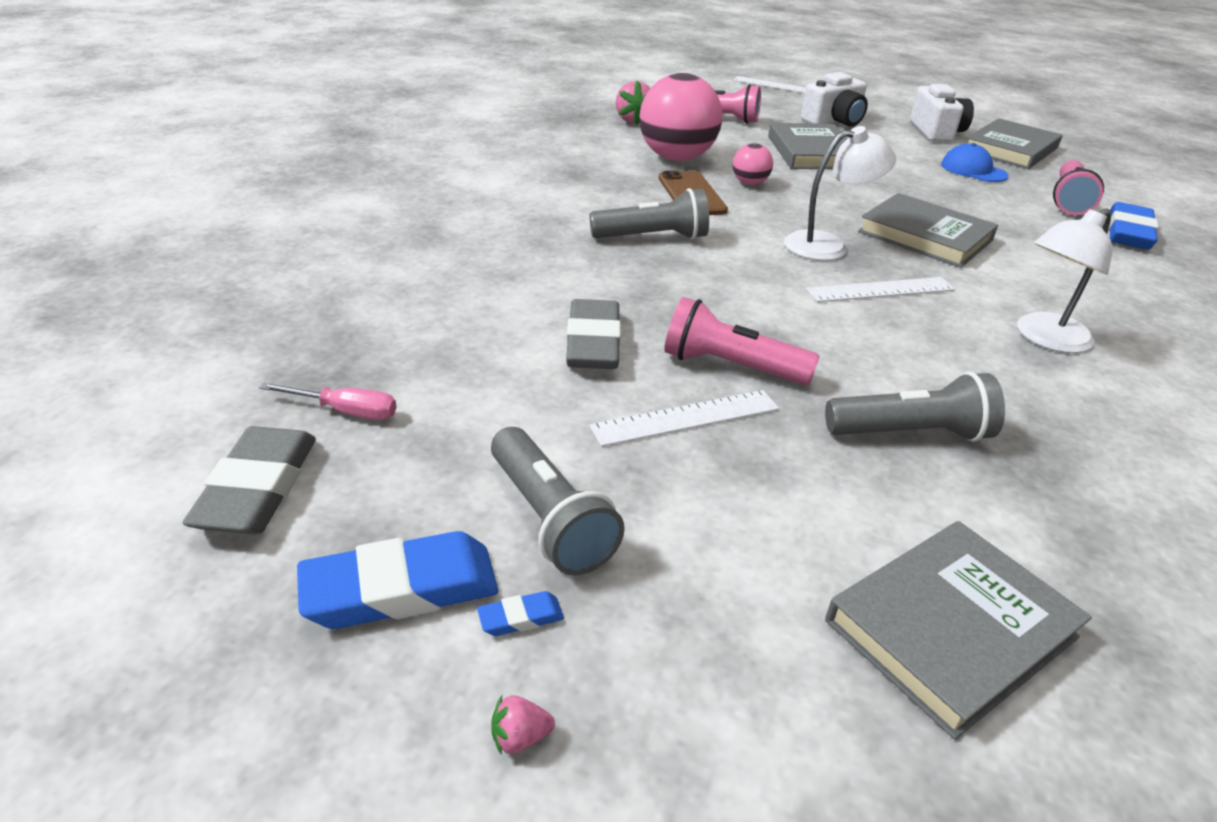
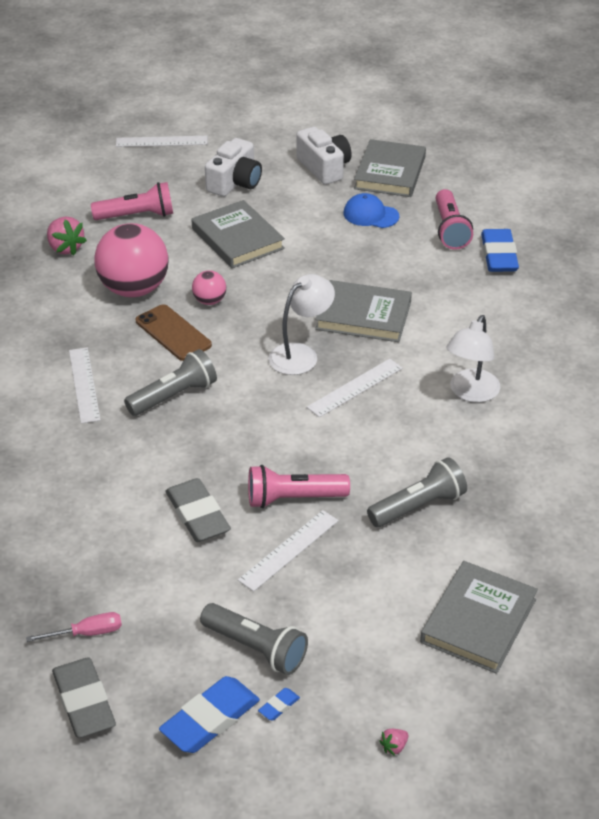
camera: 25 degrees left, 5 degrees up
pink strawberry [491,695,555,755] -> pink strawberry moved to [379,729,408,756]
none -> white ruler [69,347,101,424]

